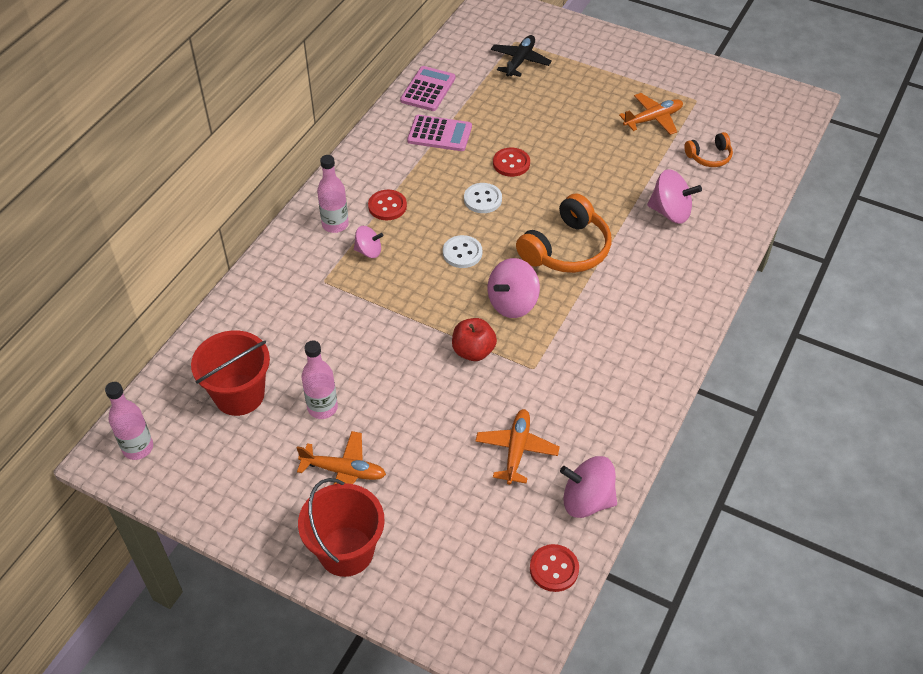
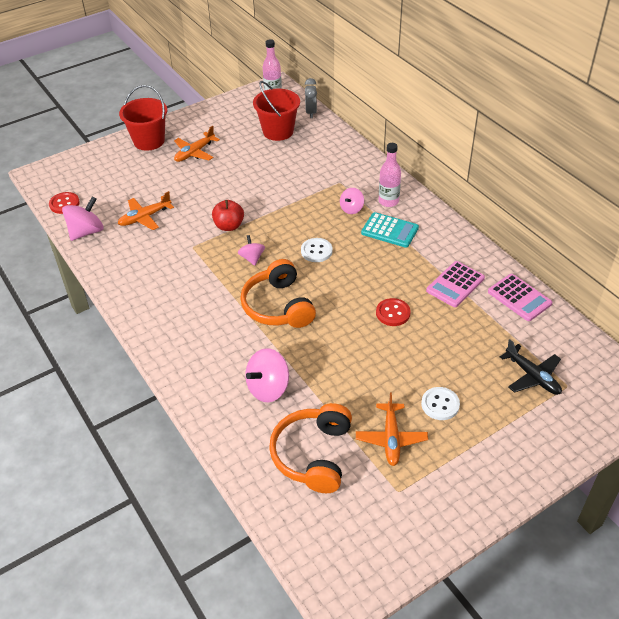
camera: 120 degrees right, 5 degrees down
pink bottle [302,340,338,419] -> none
red button [368,190,407,220] -> turquoise calculator [361,212,419,248]
white button [464,183,502,213] -> white button moved to [421,387,460,420]
orange plane [475,409,560,485] -> orange plane turned 105 degrees clockwise [118,191,174,230]
pink spinning top [488,258,540,318] -> pink spinning top [238,235,265,266], size x0.61
orange headphones [684,132,733,167] -> orange headphones [269,403,352,493], size x1.85
none -> grey clock [305,78,317,118]

